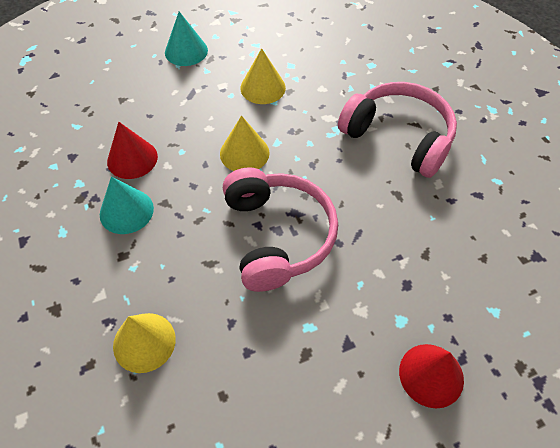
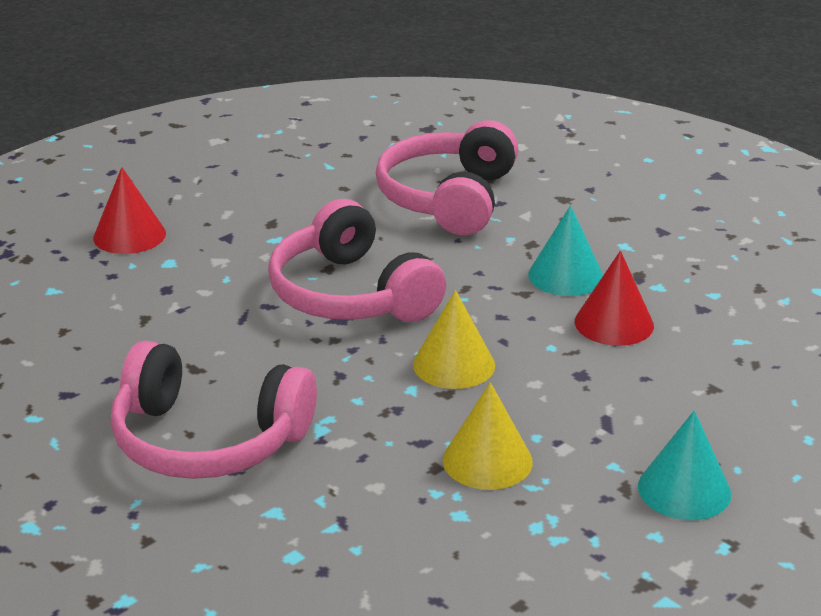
camera: 160 degrees right, 25 degrees down
yellow cone [113,313,176,373] -> pink headphones [376,120,518,235]

